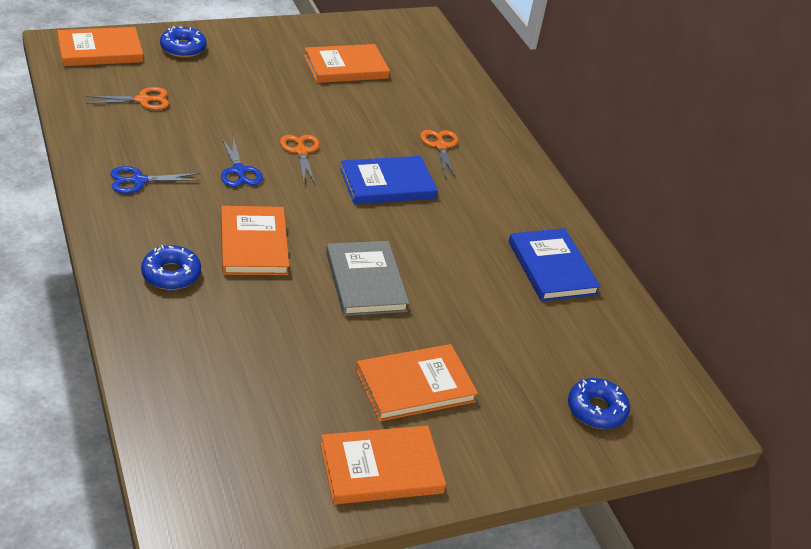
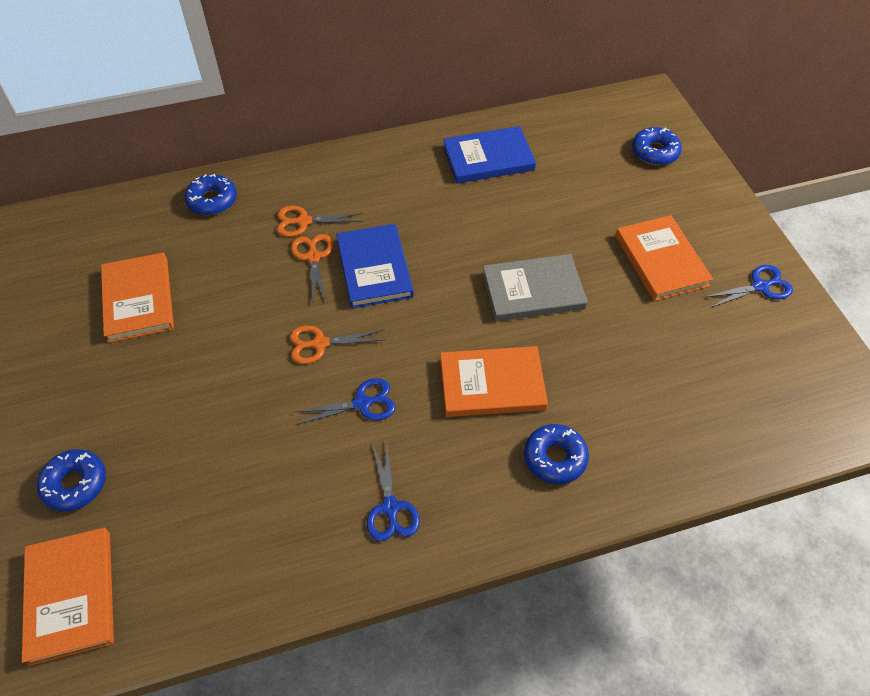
camera: 80 degrees left, 15 degrees up
orange scissors [85,87,169,110] -> orange scissors moved to [291,234,333,302]
orange book [320,426,446,504] -> blue scissors [703,265,793,308]
none -> blue donut [185,174,237,215]

